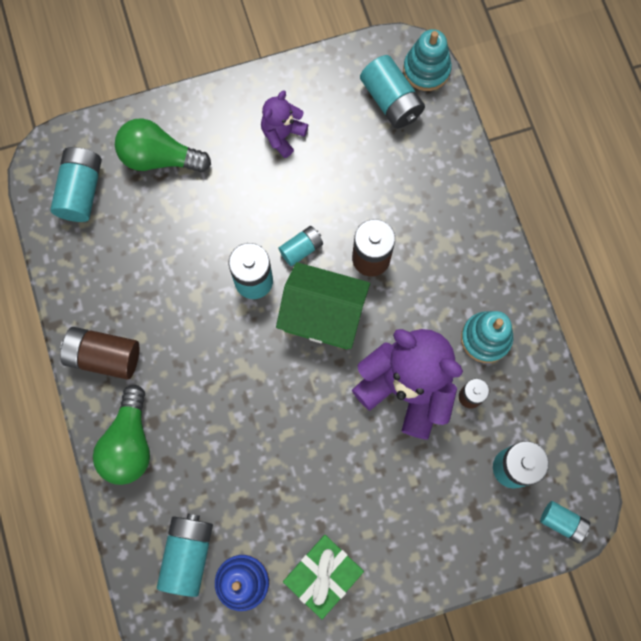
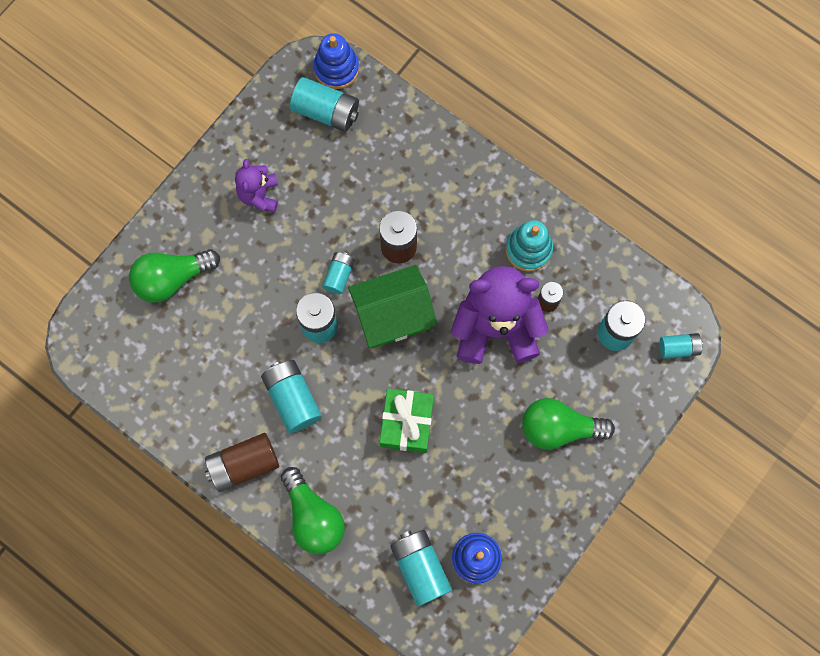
camera: 35 degrees left, 0 degrees up
turquoise battery [50,147,102,222] -> turquoise battery moved to [261,360,322,433]
green gift [283,535,364,619] -> green gift moved to [380,388,434,453]
turquoise stacking toy [403,29,452,91] -> blue stacking toy [313,33,359,89]
none -> green light bulb [522,398,615,450]

